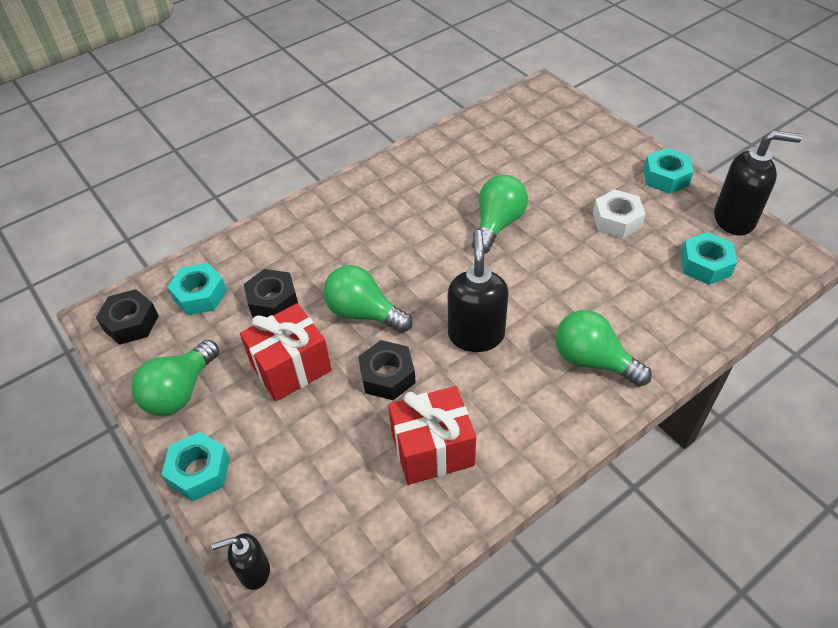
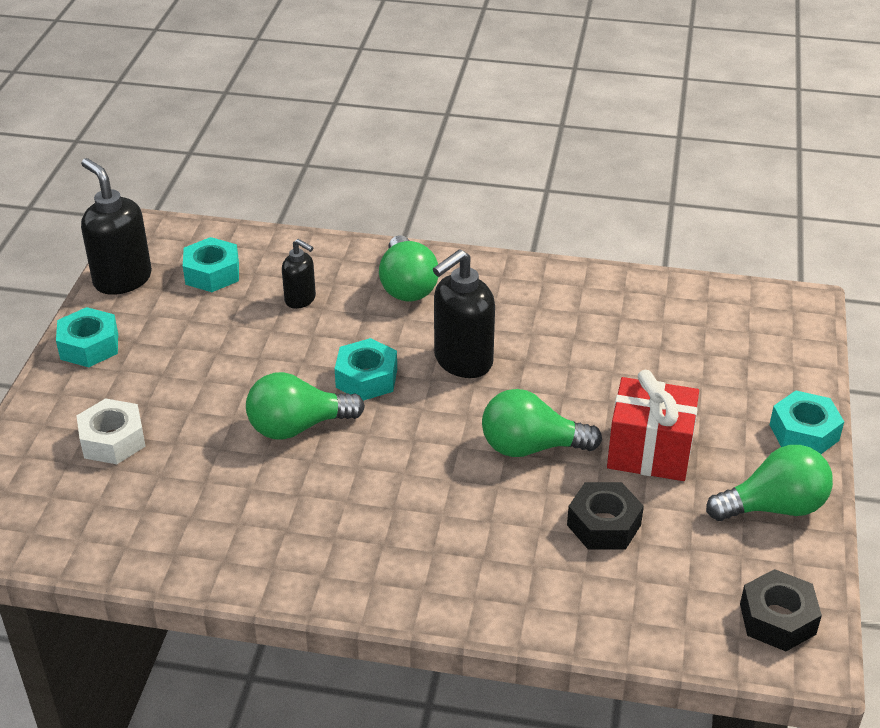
camera: 135 degrees left, 10 degrees down
turquoise nut [167,263,227,315] -> turquoise nut moved to [335,338,397,401]
black soap dispenser [212,533,270,590] -> black soap dispenser moved to [282,239,316,309]
green light bulb [323,265,413,333] -> green light bulb turned 105 degrees clockwise [482,389,602,457]
black nut [358,340,416,400] -> none
red gift [388,386,476,485] -> none
white nut [593,189,645,238] -> white nut moved to [77,398,146,464]

